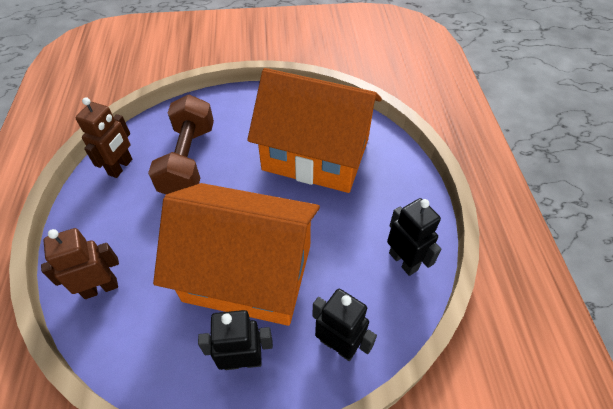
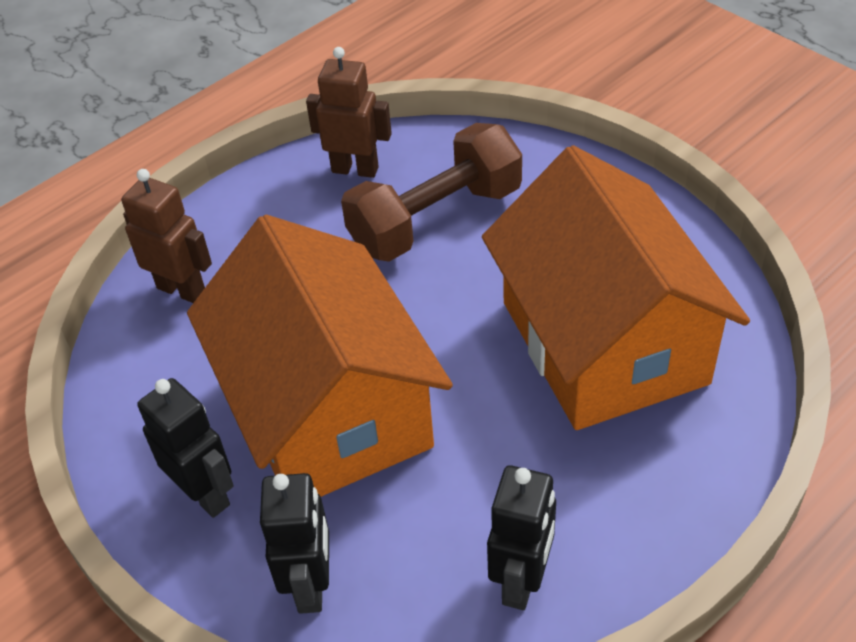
camera: 55 degrees right, 5 degrees down
brown robot [75,97,132,178] -> brown robot turned 150 degrees counterclockwise [306,47,392,178]

